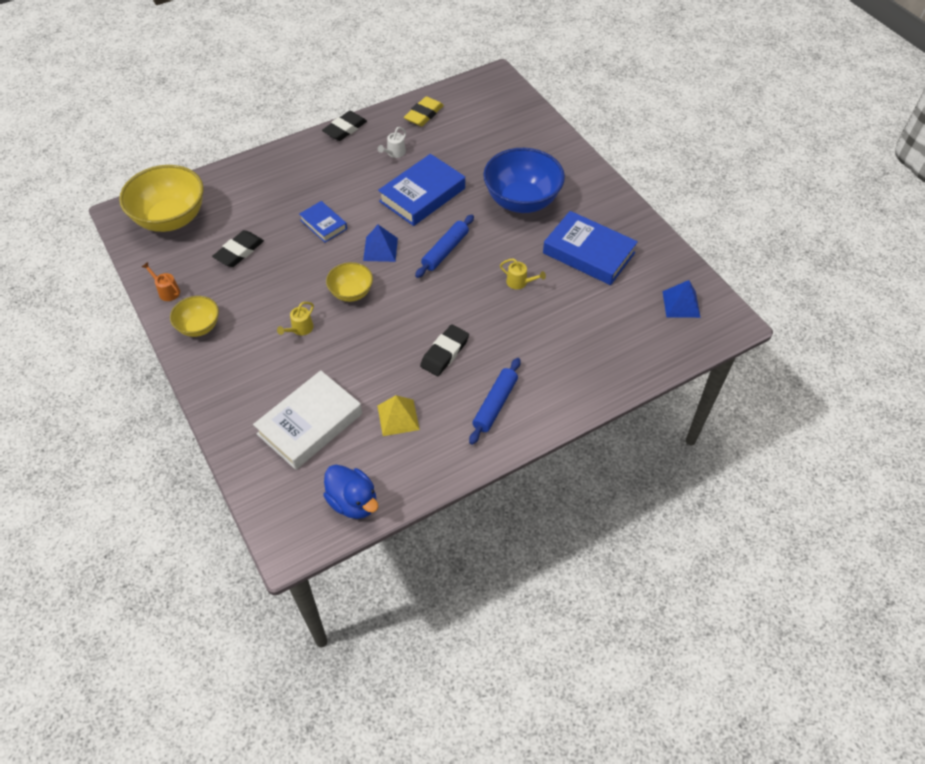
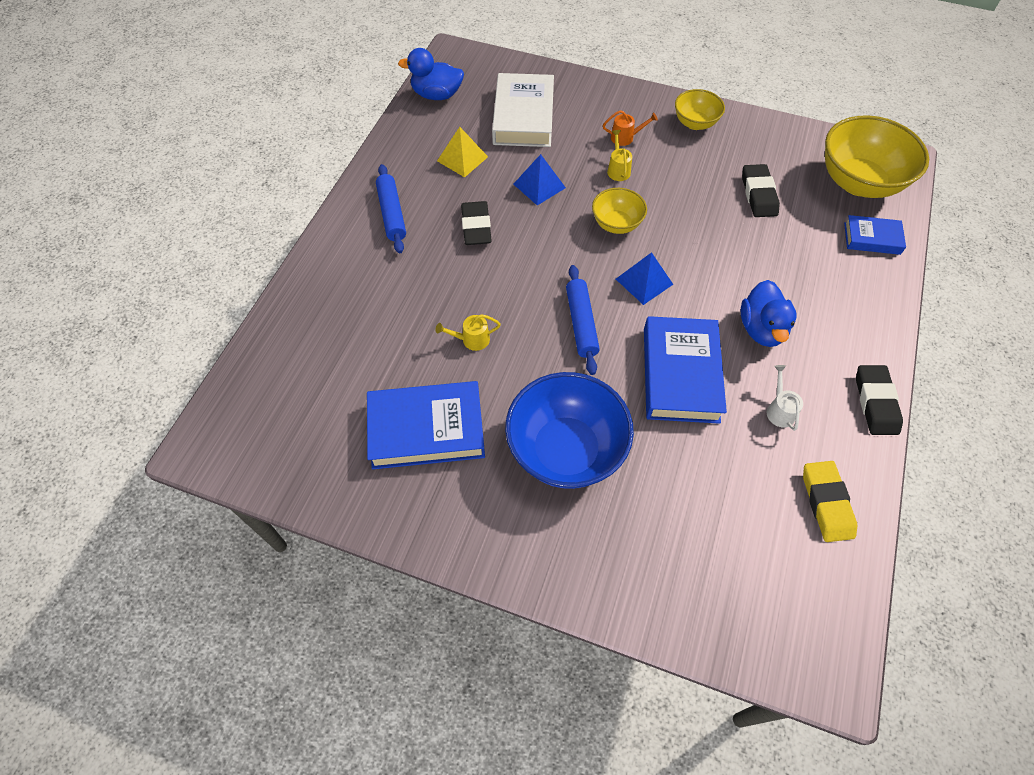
camera: 140 degrees right, 5 degrees up
orange watering can [142,262,180,301] -> orange watering can moved to [603,110,658,146]
blue book [299,201,347,242] -> blue book moved to [844,215,906,255]
blue pyramid [662,280,701,318] -> blue pyramid moved to [514,154,566,205]
none -> blue duck [740,280,797,347]

